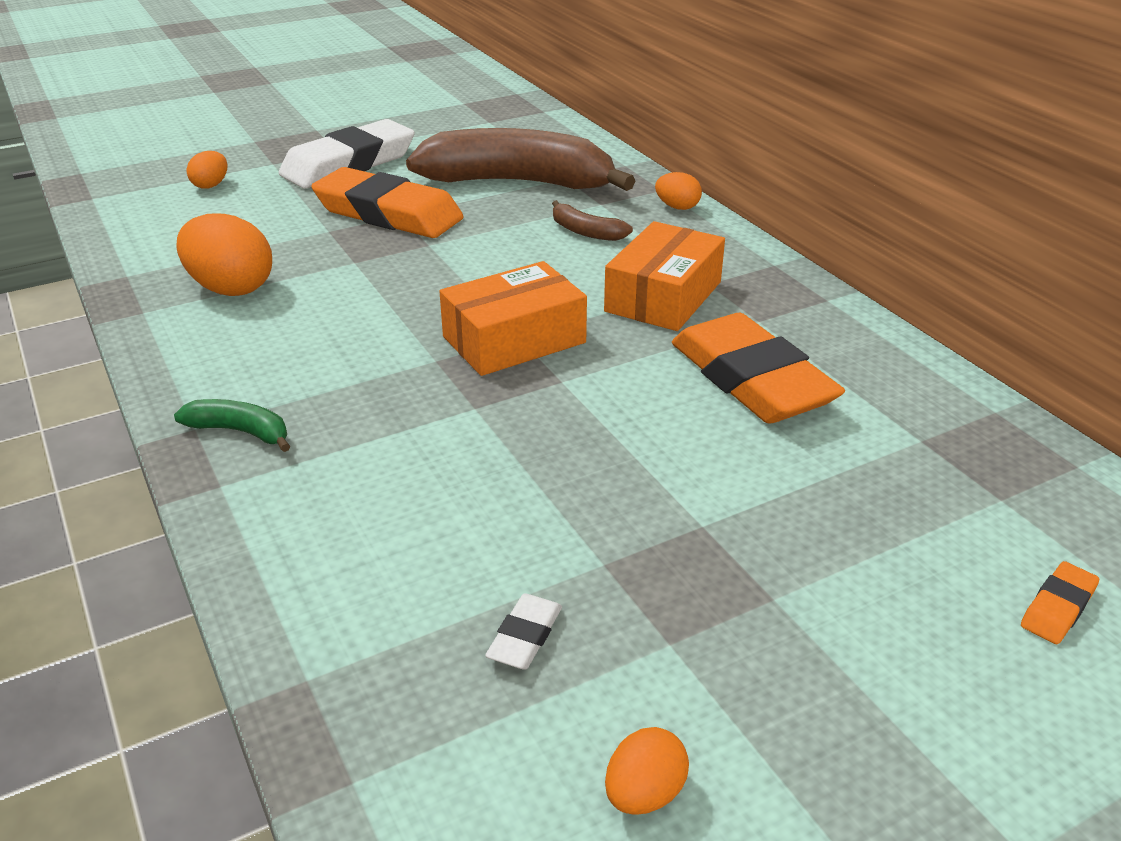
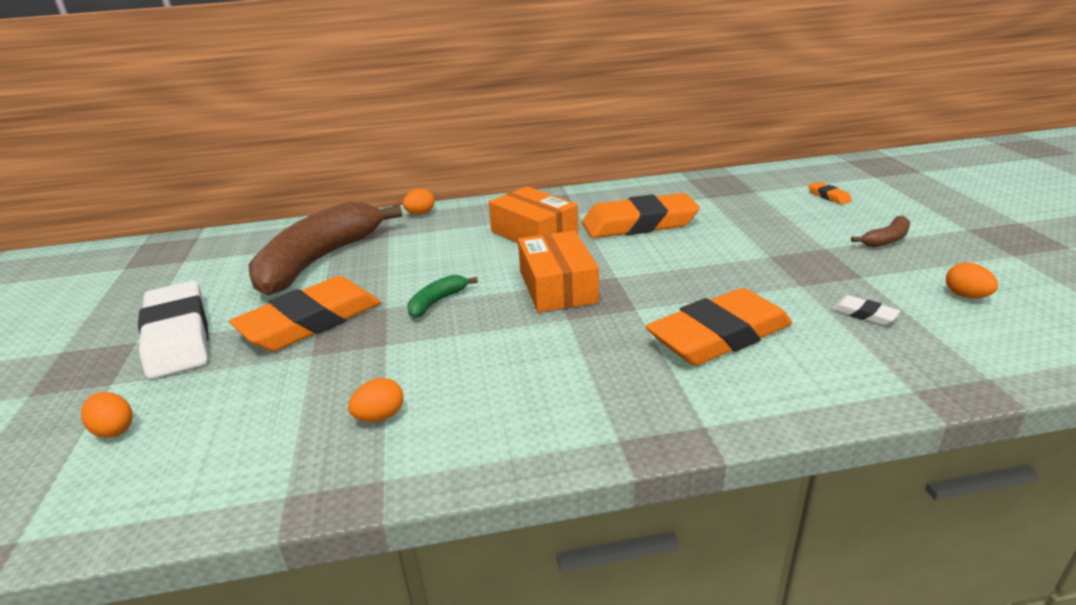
camera: 70 degrees left, 5 degrees down
green banana [174,399,290,452] -> green banana moved to [407,275,478,318]
orange egg [176,213,272,296] -> orange egg [348,378,403,422], size x0.53
brown banana [552,200,633,241] -> brown banana moved to [851,216,910,247]
none -> orange eraser [646,288,792,366]

